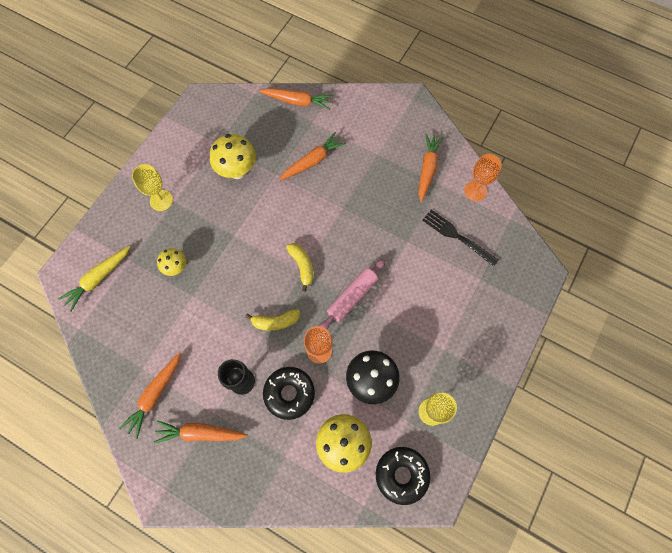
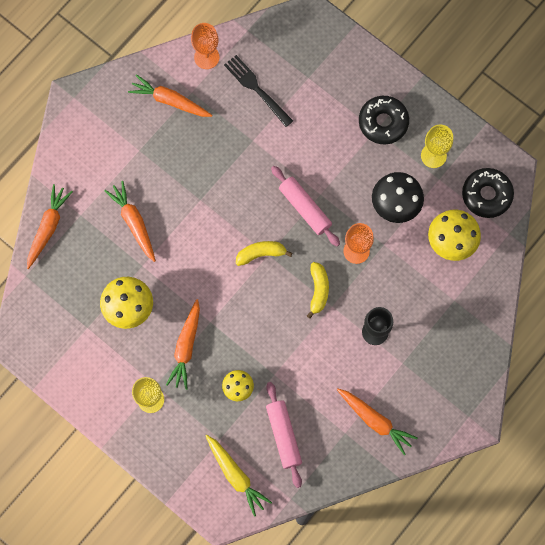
camera: 80 degrees left, 5 degrees up
orange carrot [154,420,248,443] -> orange carrot moved to [166,299,200,390]
black donut [263,367,315,420] -> black donut moved to [359,96,409,144]
black fork [422,210,499,267] -> black fork turned 90 degrees clockwise [224,55,293,127]
none -> pink rolling pin [266,382,302,488]

